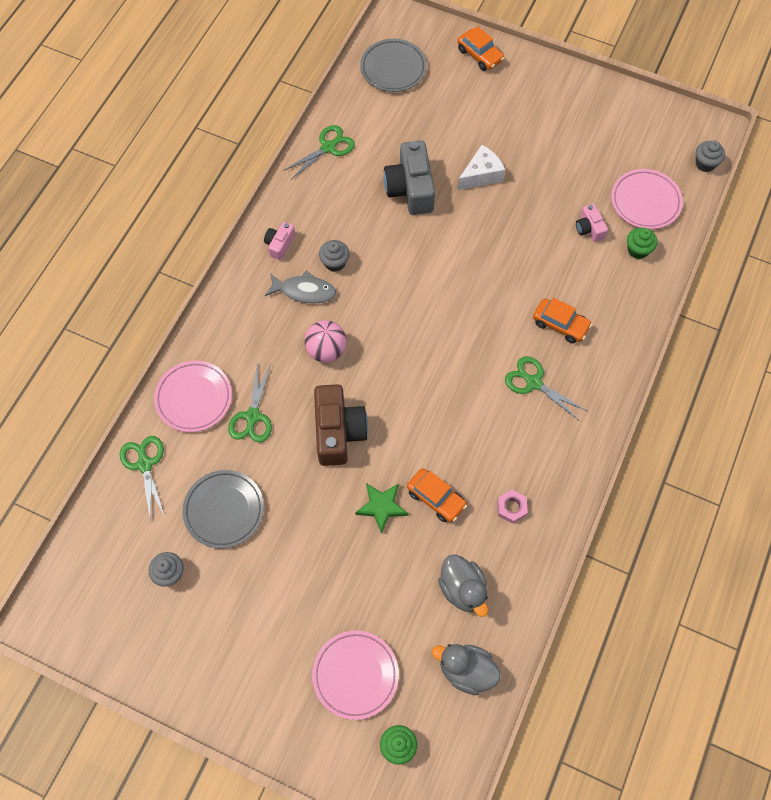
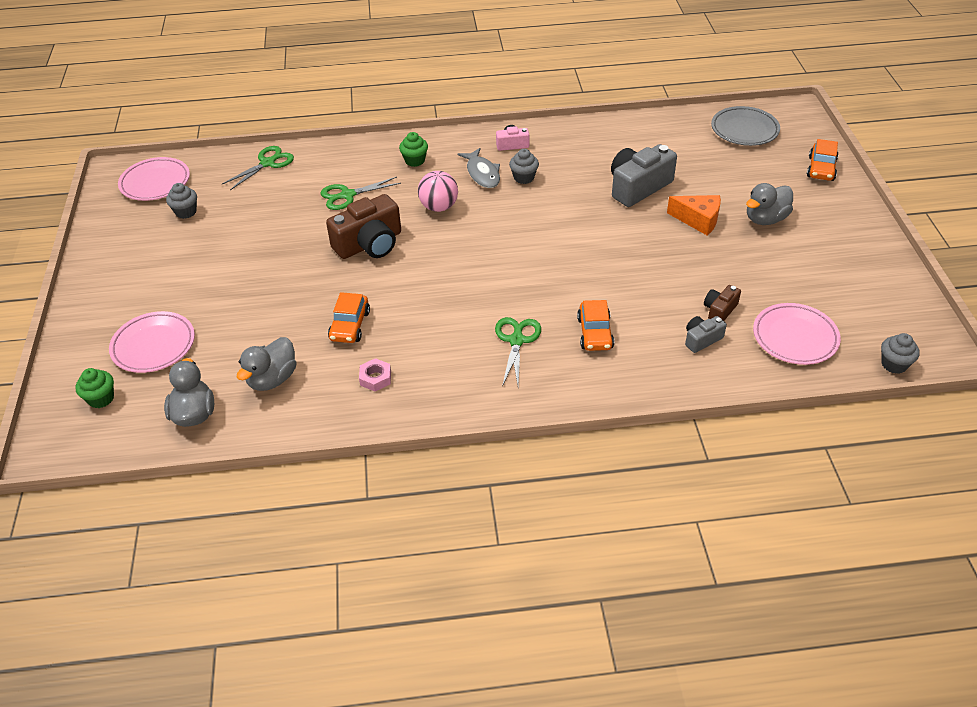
camera: 60 degrees right, 20 degrees down
pink plate [154,361,232,432] -> pink plate moved to [118,157,190,201]
grey plate [182,470,264,549] -> none
green scissors [283,125,355,179] -> none
green star [355,483,408,534] -> none
white cheese [457,145,505,190] -> orange cheese [667,195,721,235]
pink camera [576,204,608,242] -> brown camera [704,285,741,321]
green cupcake [627,227,657,259] -> green cupcake moved to [399,132,428,167]
none -> grey camera [685,316,727,353]
none -> grey duck [746,183,793,225]

